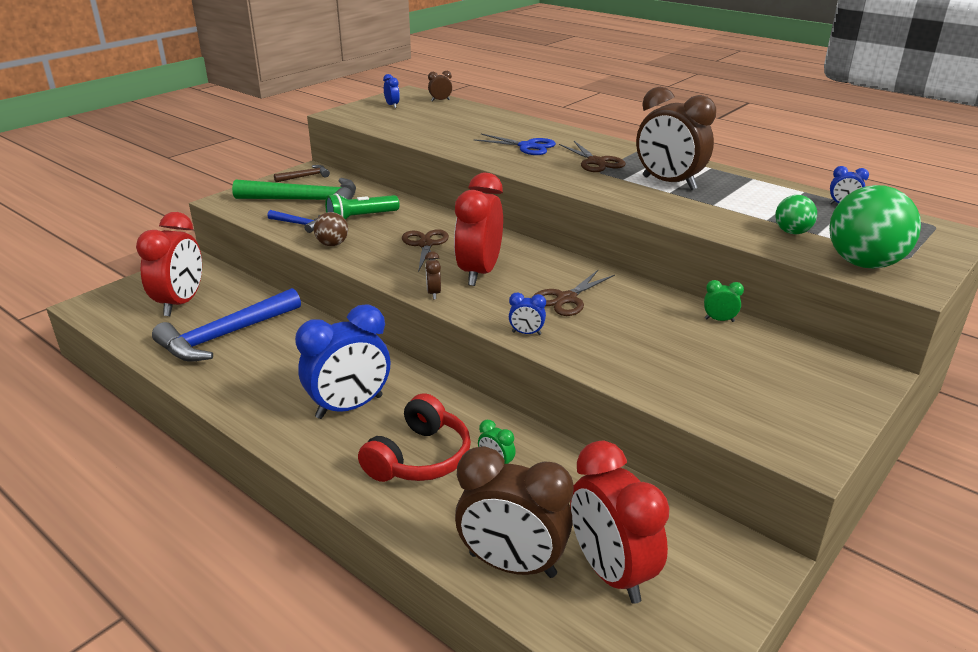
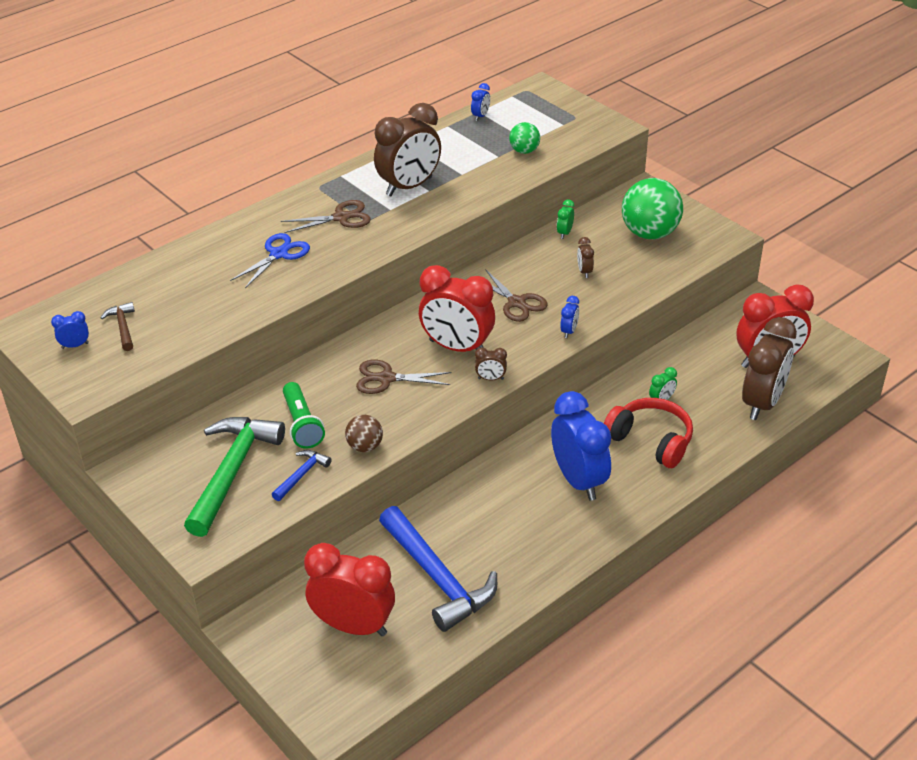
camera: 80 degrees left, 10 degrees up
brown hammer [274,165,330,182] -> brown hammer moved to [100,302,135,351]
brown clock [428,71,452,101] -> brown clock moved to [577,237,594,278]
green ball [829,185,921,269] -> green ball moved to [622,178,683,239]

